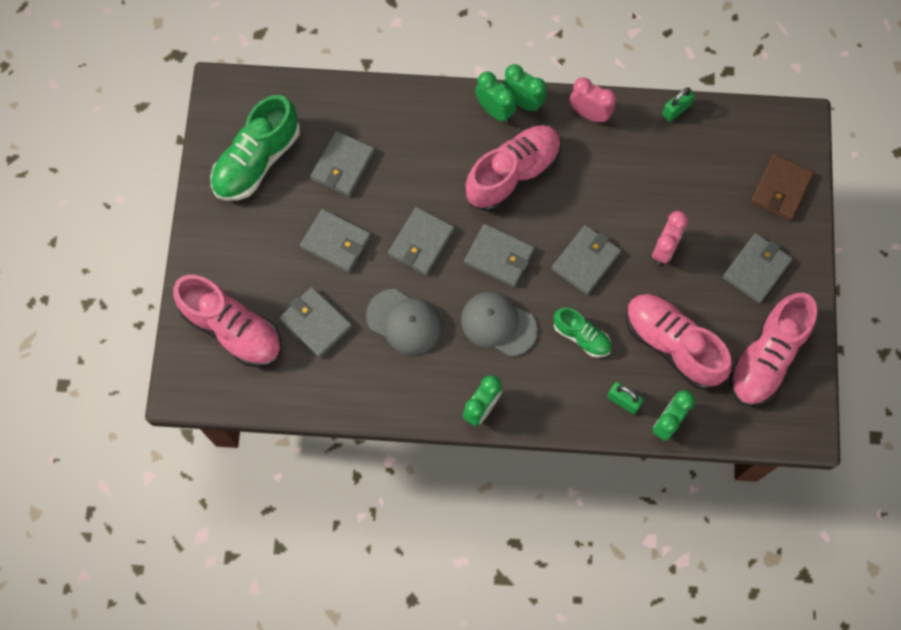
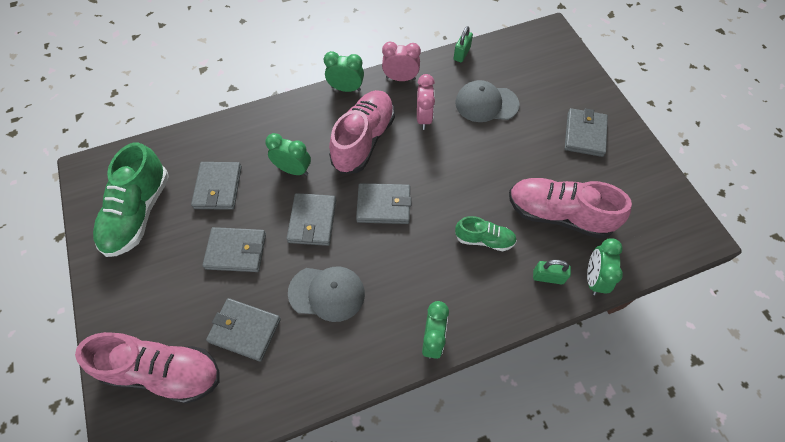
camera: 25 degrees left, 10 degrees down
grey cap [461,292,538,357] -> grey cap moved to [455,80,519,122]
green clock [475,71,516,123] -> green clock moved to [265,133,311,176]
grey wallet [552,225,621,295] -> none
pink clock [652,211,688,265] -> pink clock moved to [417,74,435,130]
pink shoe [729,293,817,406] -> none
brown wallet [751,154,814,221] -> none

